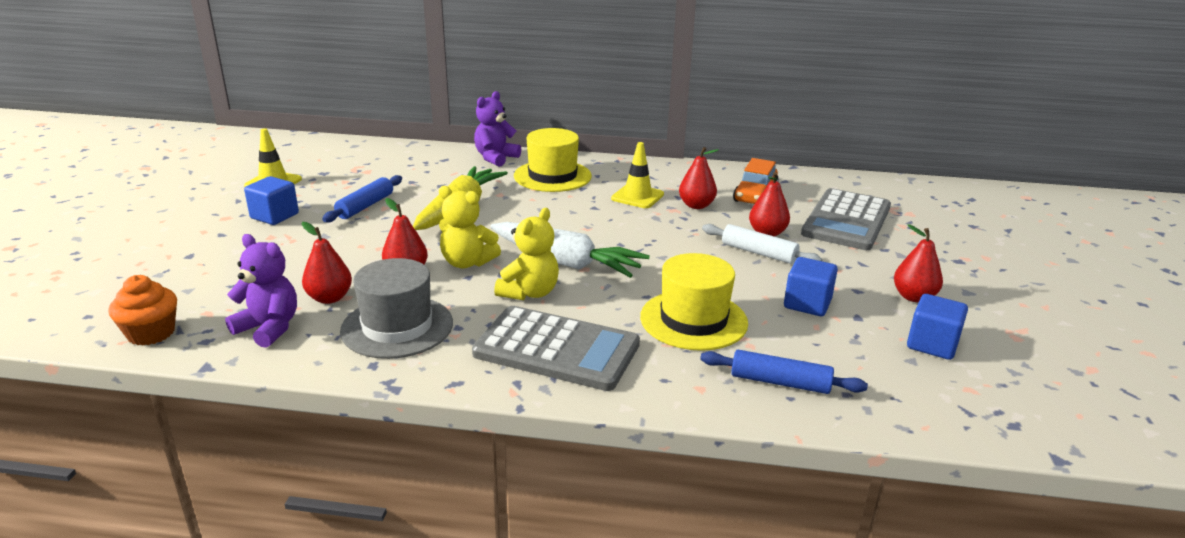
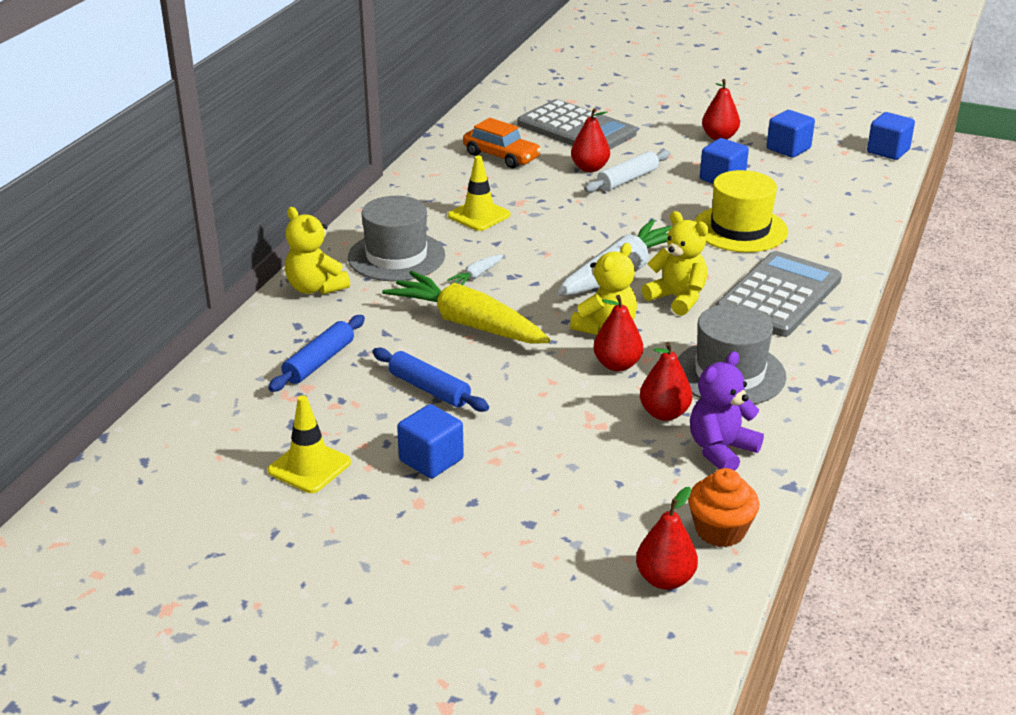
camera: 75 degrees left, 5 degrees up
purple teddy bear [474,91,521,167] -> yellow teddy bear [285,207,350,295]
yellow hat [514,128,592,192] -> grey hat [348,196,445,281]
red pear [679,147,719,209] -> red pear moved to [636,487,698,590]
blue rolling pin [700,350,868,394] -> blue rolling pin moved to [268,315,365,392]
none -> white carrot [447,255,503,285]
none -> blue cube [867,112,915,160]

